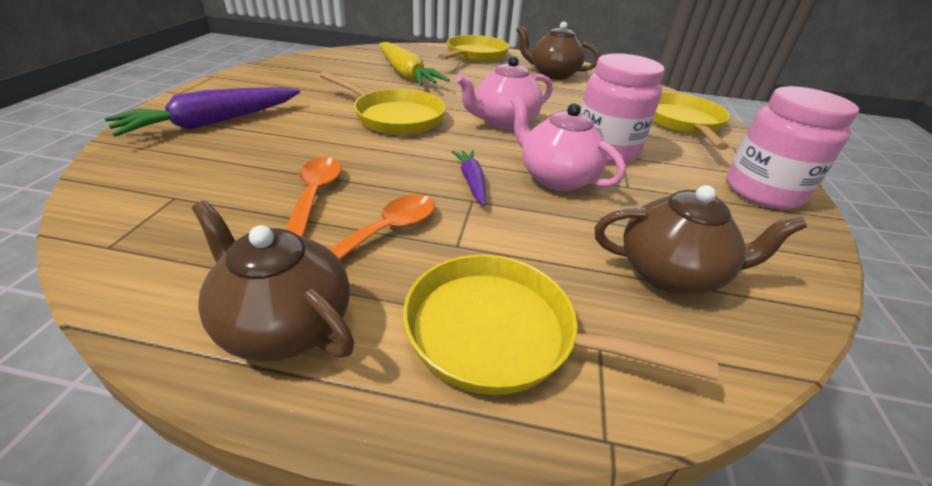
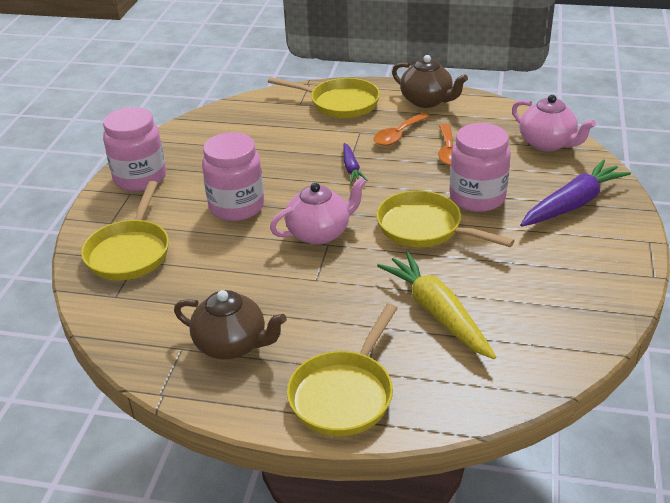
camera: 175 degrees left, 0 degrees up
pink teapot [511,96,626,191] -> pink teapot moved to [512,95,596,151]
brown teapot [594,185,807,295] -> none
none -> pink jar [449,123,511,212]

